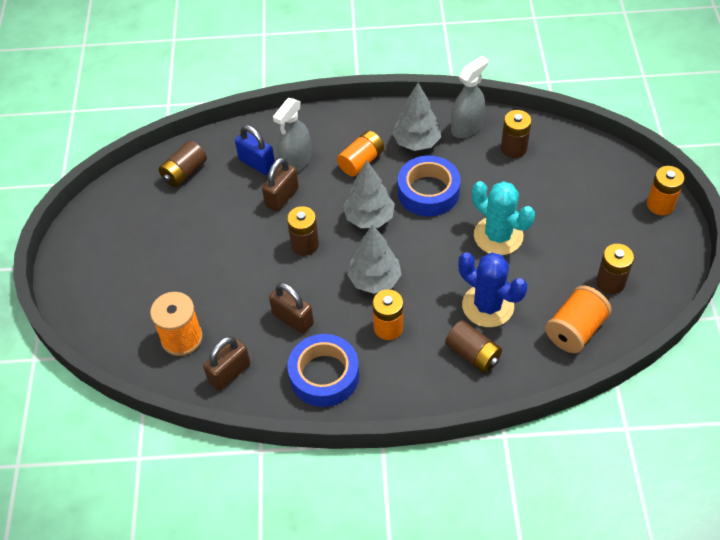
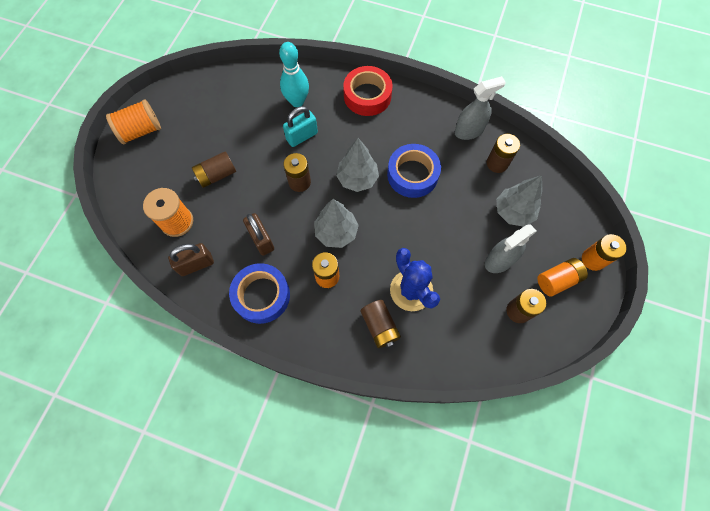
camera: 20 degrees right, 15 degrees up
brown battery [158,140,207,187] -> brown battery moved to [192,151,236,188]
blue padlock [235,125,275,175] -> turquoise bowling pin [279,42,309,107]
brown padlock [262,157,299,212] -> turquoise padlock [283,106,318,147]
grey spray bottle [273,98,311,172] -> grey spray bottle moved to [485,224,537,273]
orange battery [337,131,384,176] -> orange battery moved to [537,258,588,296]
grey tree [392,83,441,151] -> grey tree moved to [496,175,543,227]
turquoise cactus [472,181,535,255] -> none
orange spool [545,286,612,353] -> orange spool moved to [106,99,161,144]
none -> red tape [343,66,393,116]

